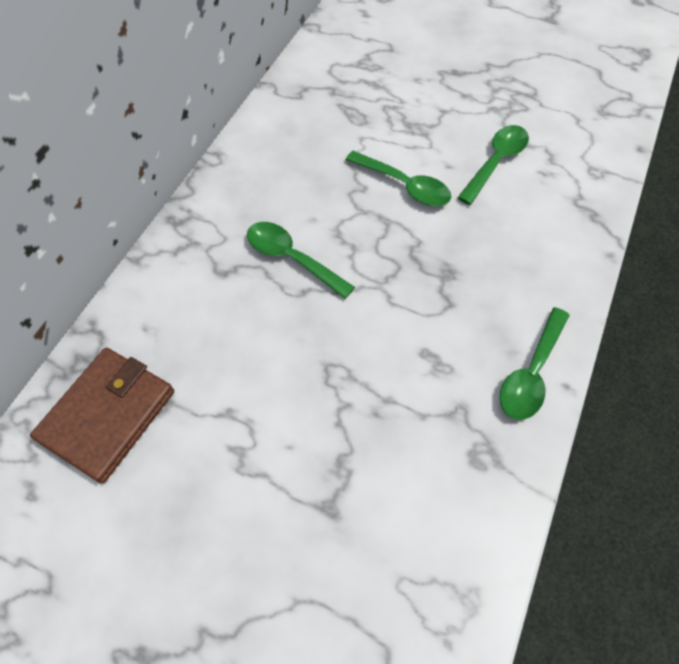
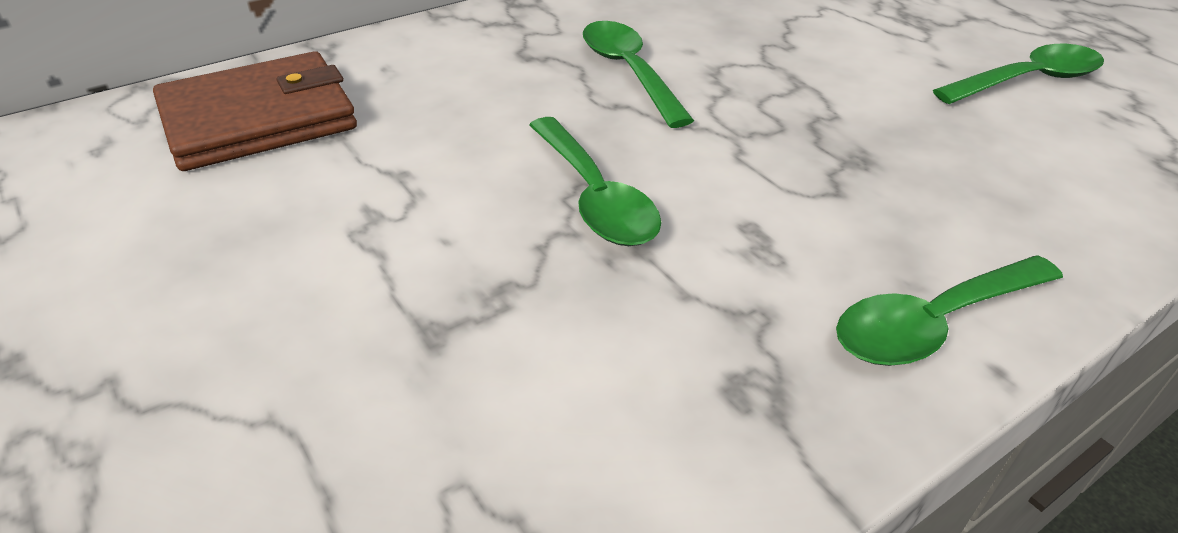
camera: 30 degrees right, 20 degrees down
green spoon [346,151,451,206] -> green spoon moved to [529,117,662,246]

